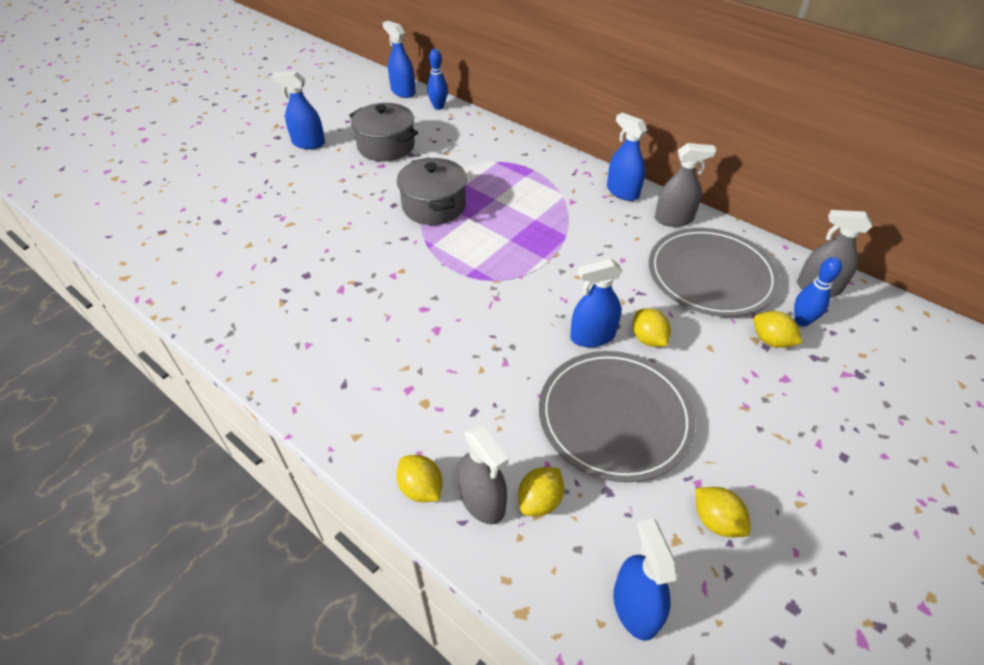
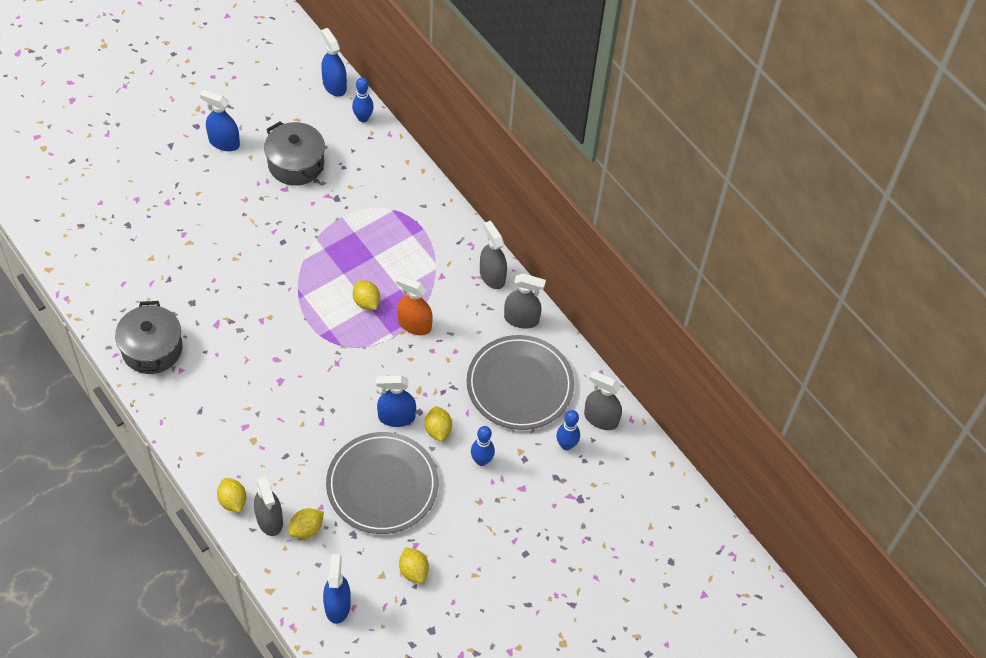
camera: 10 degrees right, 10 degrees up
grey pot [397,157,467,225] -> grey pot moved to [115,301,183,374]
blue spray bottle [607,113,647,201] -> grey spray bottle [480,221,507,289]
yellow lemon [754,311,802,348] -> yellow lemon moved to [353,281,380,310]
none -> orange spray bottle [396,275,433,335]
none -> blue bowling pin [471,426,495,466]

